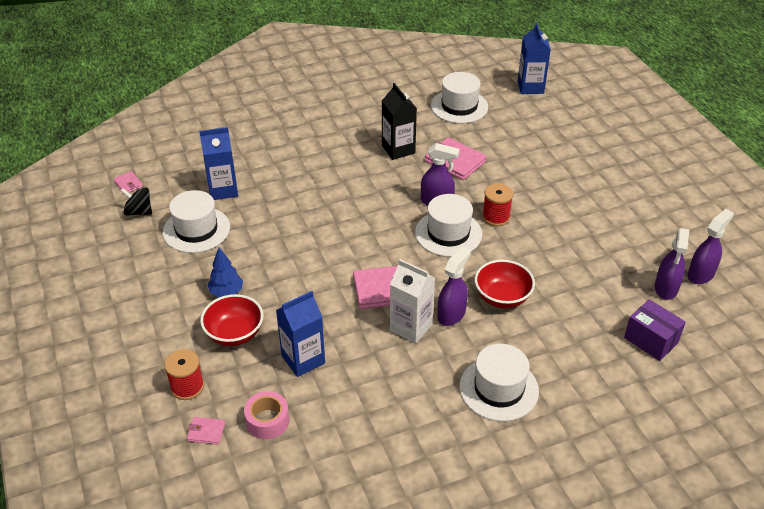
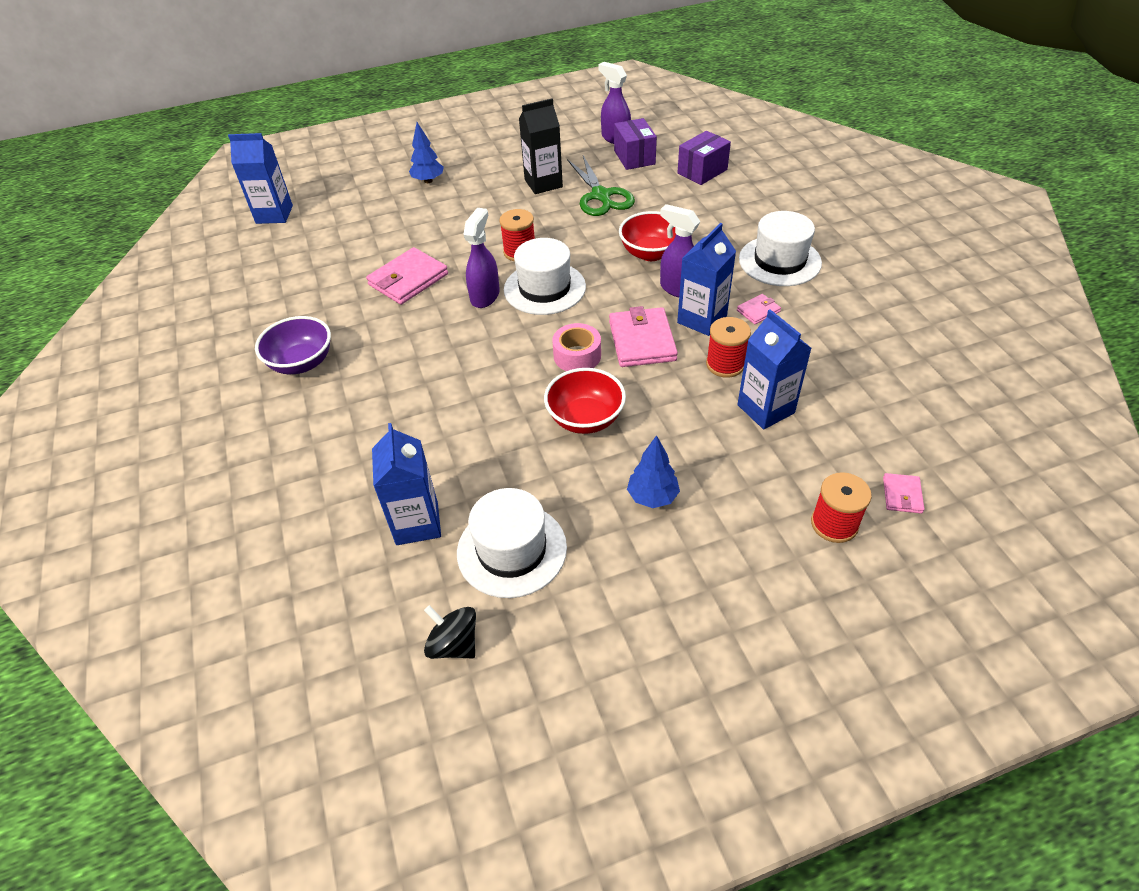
camera: 85 degrees left, 5 degrees up
pink wallet [114,171,143,192] -> pink wallet moved to [737,294,781,324]
black spinning top [121,187,152,216] -> black spinning top turned 105 degrees clockwise [424,605,476,659]
red bowl [200,294,263,346] -> red bowl moved to [544,368,626,434]
pink tape [244,391,289,439] -> pink tape moved to [552,323,601,371]
black carton [382,83,417,160] -> black carton moved to [519,98,563,194]
white carton [390,259,435,344] -> blue carton [677,223,736,336]
white hat [431,72,488,124] -> none
purple spray bottle [655,228,689,300] -> purple box [614,118,657,170]
none -> purple bowl [255,316,331,374]
none -> blue tree [409,122,444,183]
none -> green scissors [567,156,635,216]
none -> red spool [706,317,751,378]

